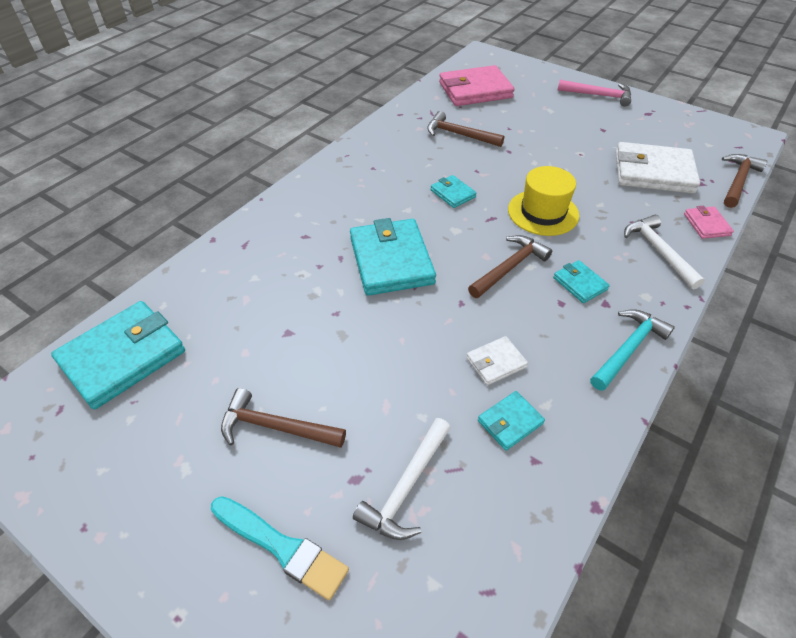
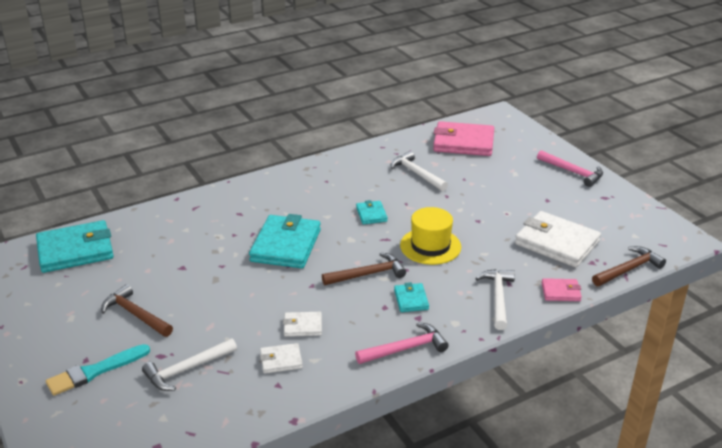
camera: 25 degrees right, 15 degrees down
turquoise brush [211,496,349,600] -> turquoise brush turned 90 degrees clockwise [46,344,150,396]
brown hammer [427,111,504,147] -> white hammer [391,151,448,191]
turquoise wallet [478,391,545,451] -> white wallet [260,343,303,374]
turquoise hammer [590,309,675,391] -> pink hammer [355,322,449,364]
pink wallet [684,206,734,239] -> pink wallet turned 75 degrees clockwise [542,278,582,301]

